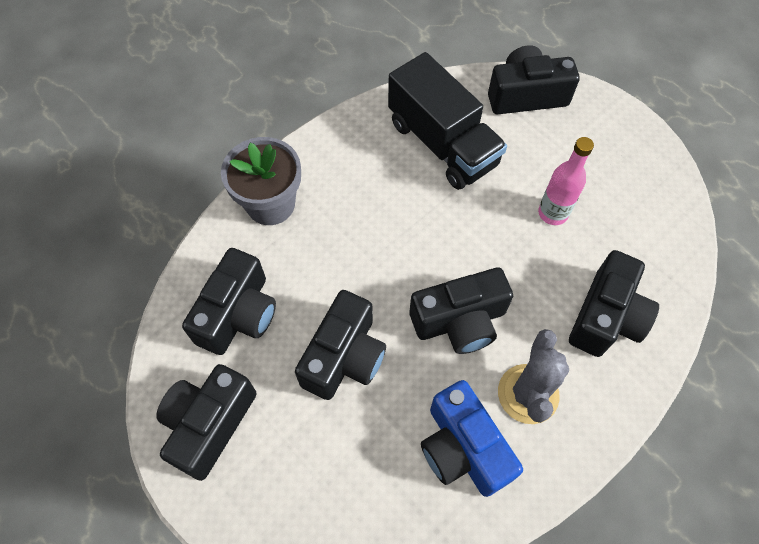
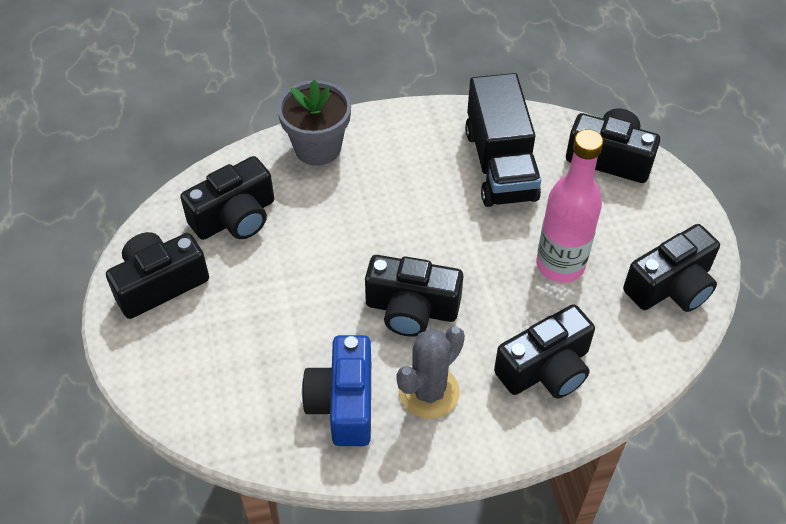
camera: 30 degrees right, 10 degrees down
black camera [295,290,386,400] -> black camera moved to [623,224,720,312]
pink bottle [538,137,594,225] -> pink bottle [536,129,603,283], size x1.55

